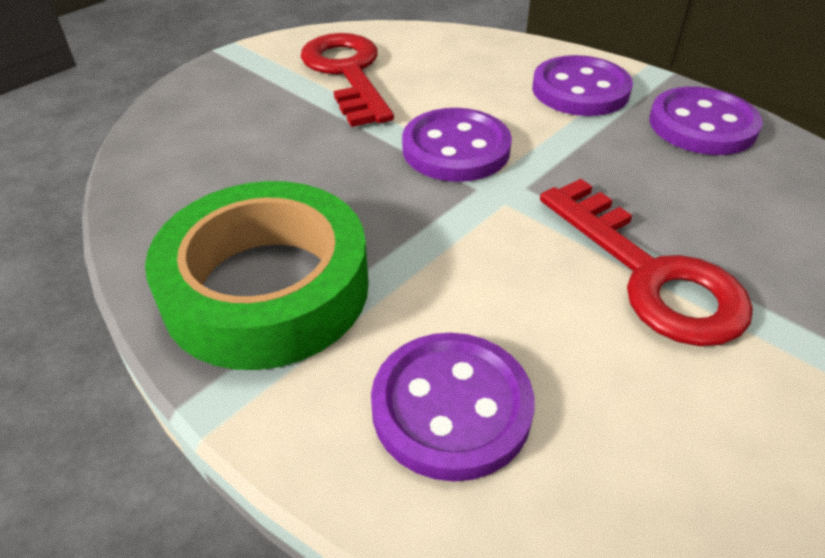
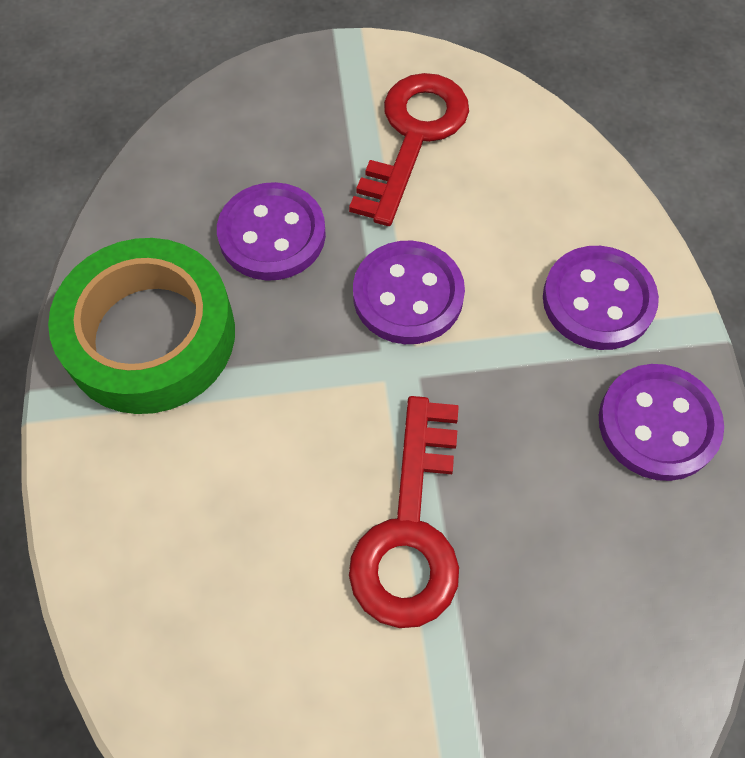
camera: 40 degrees right, 20 degrees up
purple button [371,333,534,482] -> purple button moved to [217,182,326,281]

